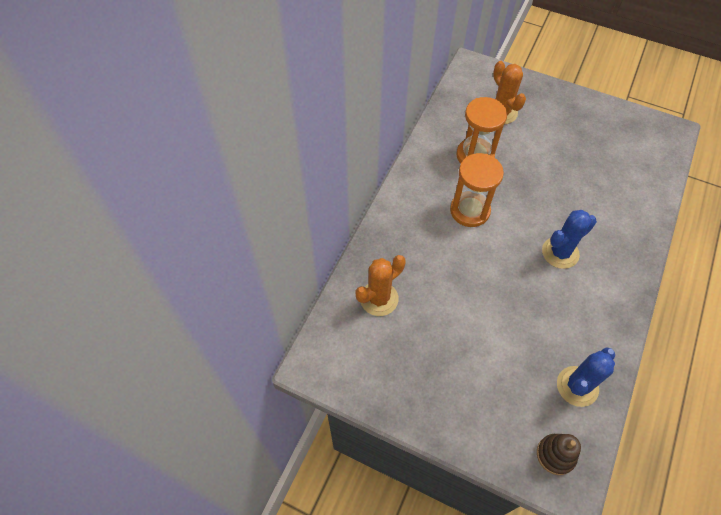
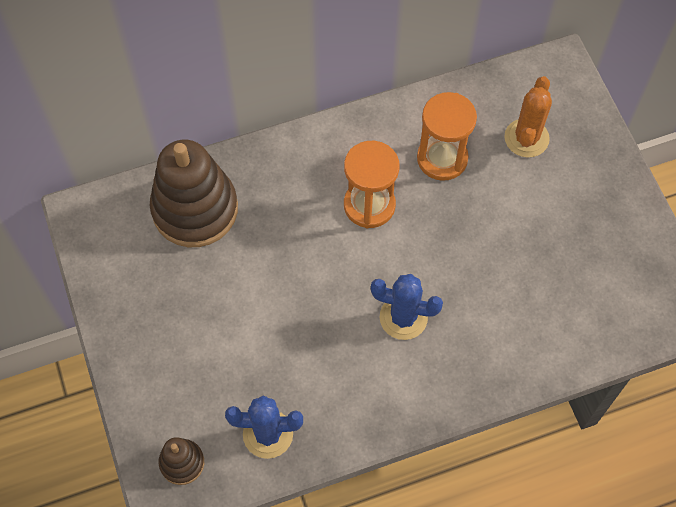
camera: 45 degrees right, 5 degrees up
orange cactus [356,255,406,316] -> brown stacking toy [150,140,238,247]

